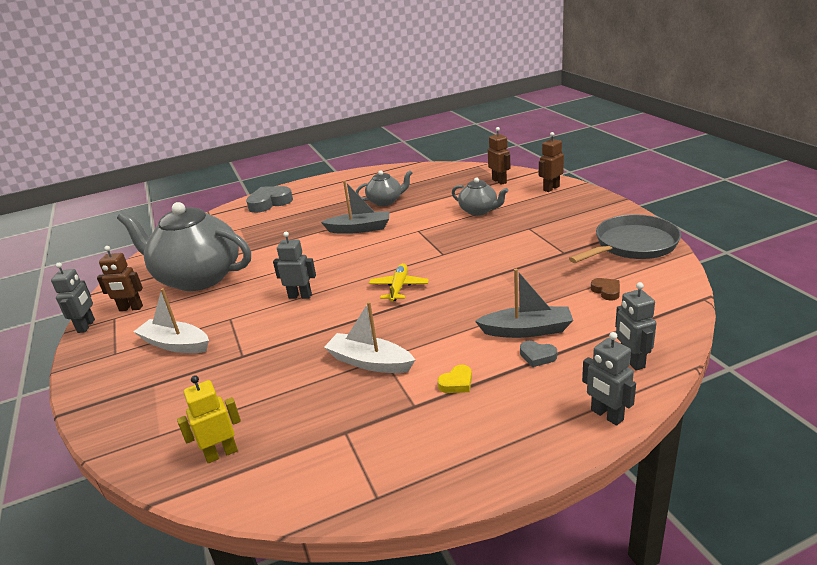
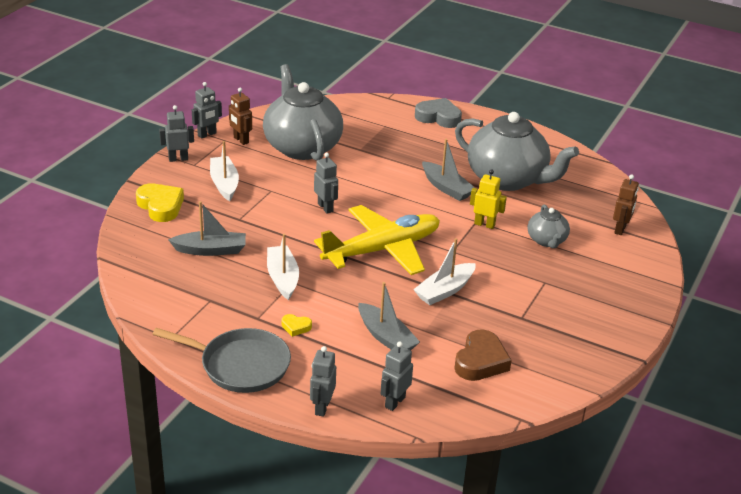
camera: 45 degrees right, 5 degrees up
yellow robot [177,375,241,463] -> yellow robot moved to [470,169,507,229]
grey teapot [356,170,412,206] -> grey teapot [455,112,579,191], size x2.10
yellow plane [369,263,429,301] -> yellow plane [314,205,440,275], size x2.22
grey heart [520,341,557,367] -> none
brown robot [539,132,564,192] -> none
grey pan [569,215,681,263] -> grey pan moved to [152,328,291,393]
brown heart [591,278,620,301] -> brown heart [454,329,512,381], size x2.01
none -> yellow heart [136,183,184,222]
none -> grey robot [159,105,194,162]
none -> grey boat [168,201,246,256]
none -> white boat [413,238,476,305]

